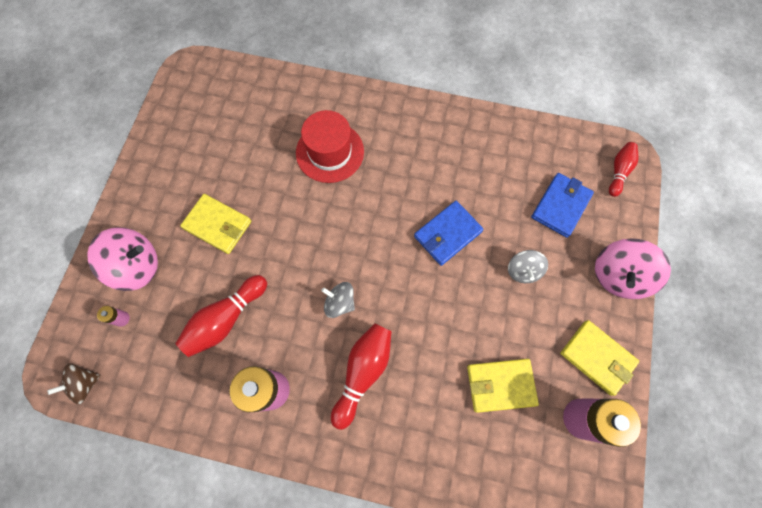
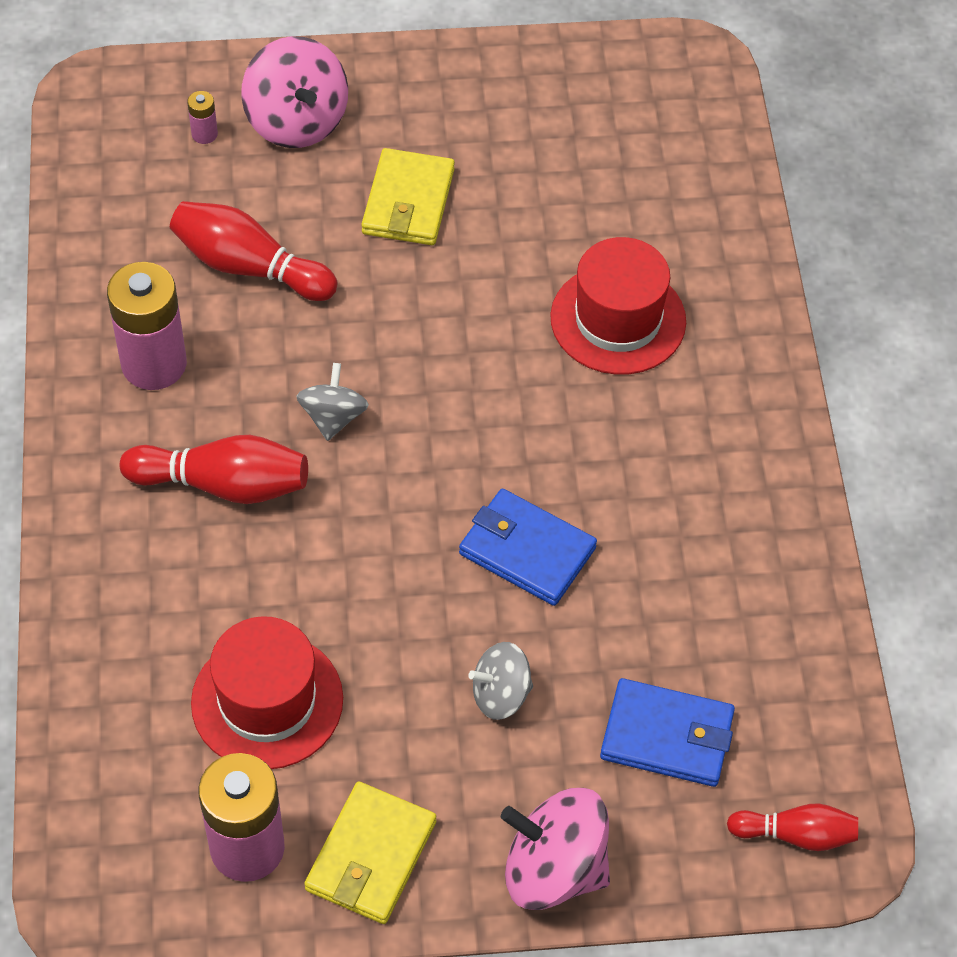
camera: 70 degrees right, 15 degrees down
brown spinning top [47,363,101,404] -> none
yellow wallet [467,359,539,413] -> red hat [191,616,343,769]

